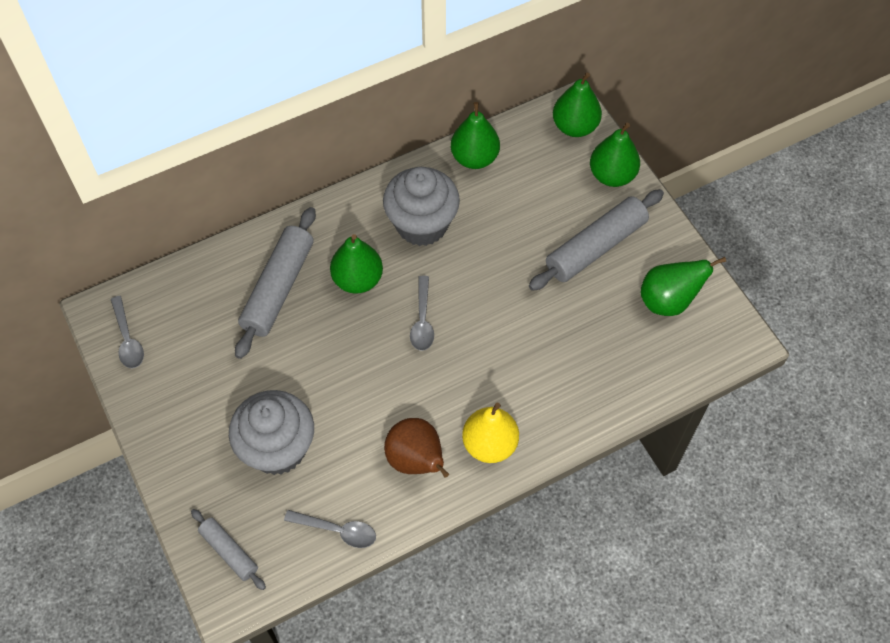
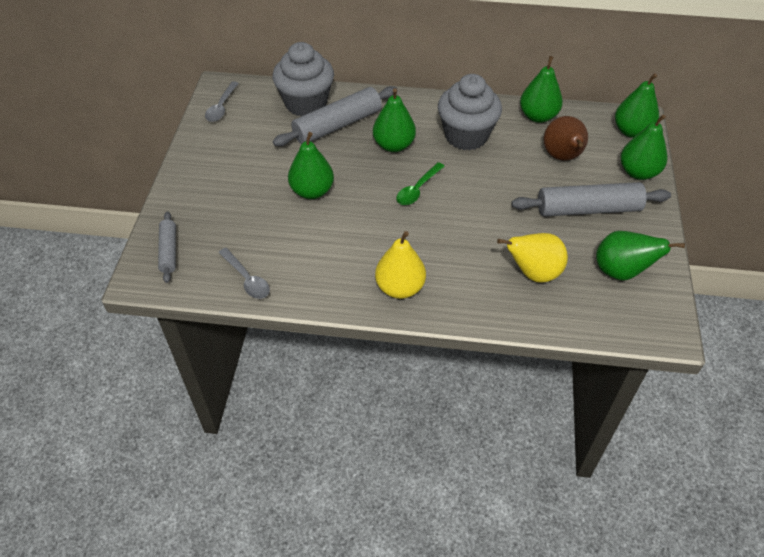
camera: 35 degrees right, 10 degrees down
grey cupcake [229,390,314,475] -> grey cupcake moved to [273,42,334,116]
brown pear [384,418,449,478] -> brown pear moved to [544,116,588,161]
grey spoon [410,276,434,351] -> green spoon [396,162,445,205]
none -> green pear [288,132,334,199]
none -> yellow pear [497,233,568,283]

